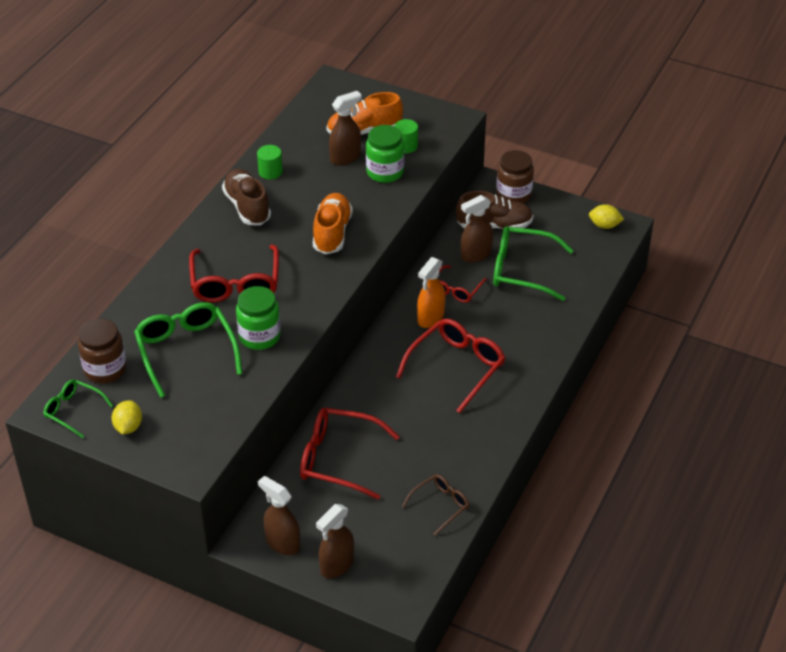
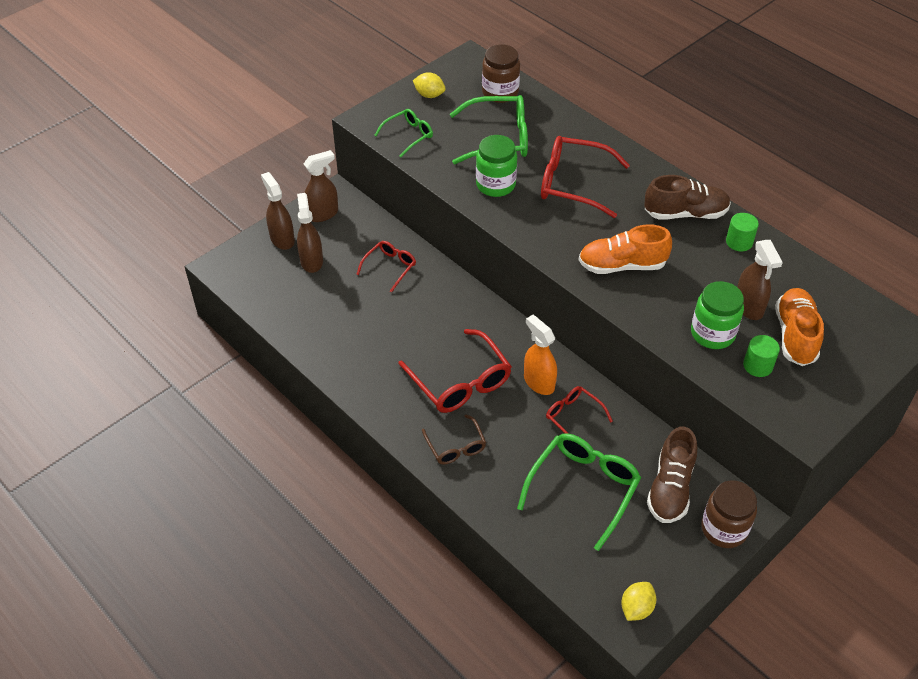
camera: 110 degrees right, 5 degrees up
green glasses [43,379,113,438] -> green glasses moved to [374,109,433,157]
red glasses [300,408,400,500] -> red glasses [356,241,416,293], size x0.57
orange shoe [313,193,353,254] -> orange shoe turned 150 degrees clockwise [579,224,672,274]
brown glasses [402,474,469,536] -> brown glasses moved to [422,414,486,465]
brown spray bottle [461,195,493,263] -> brown spray bottle moved to [297,193,323,273]

